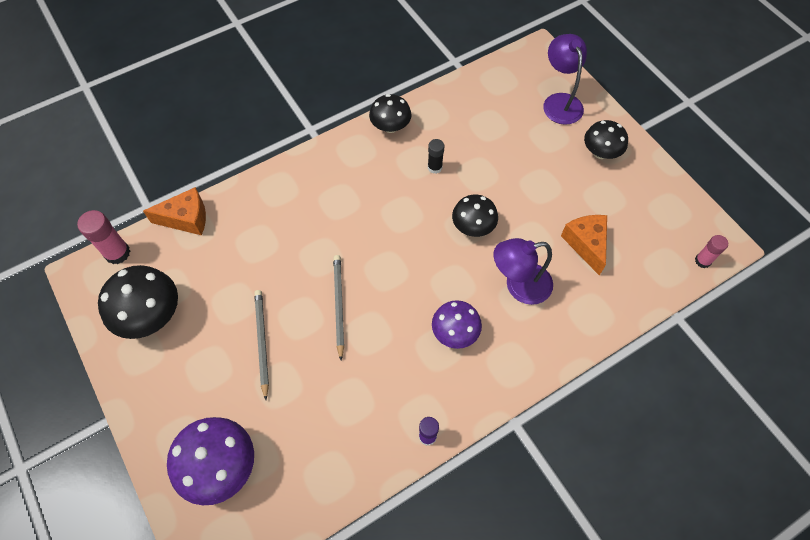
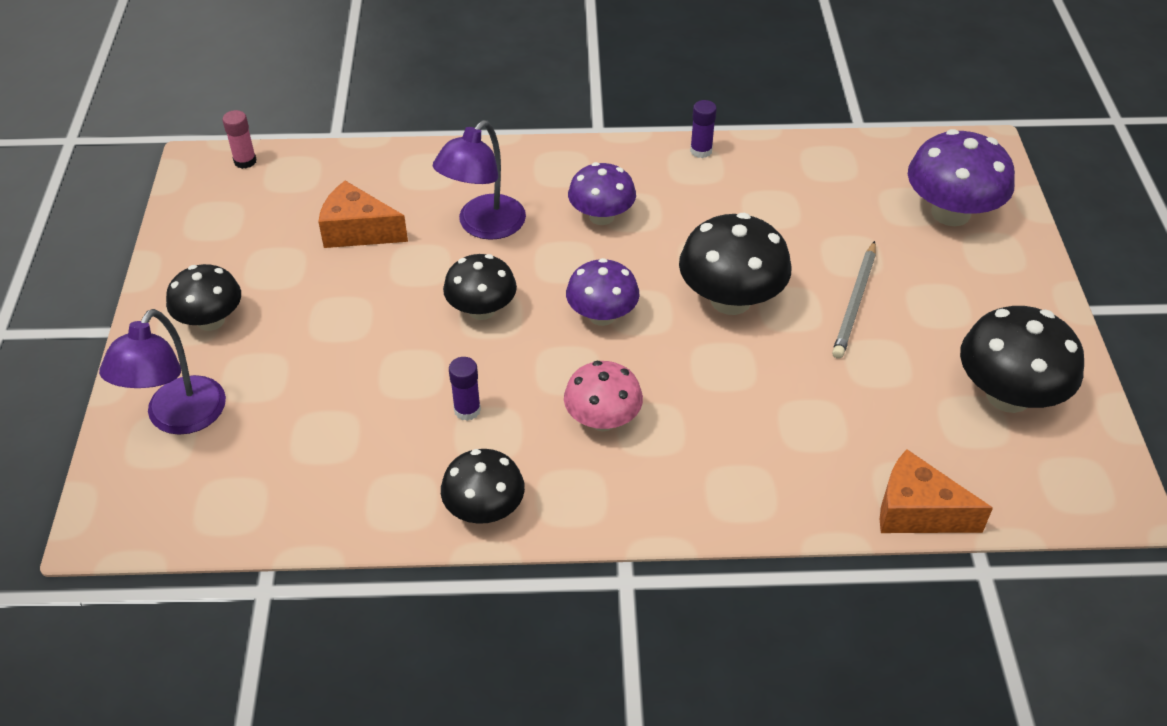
camera: 150 degrees left, 15 degrees down
pink glue stick [77,210,130,264] -> none
grey pencil [333,255,344,360] -> black mushroom [679,213,791,315]
black glue stick [428,139,444,174] -> purple glue stick [449,357,481,421]
purple lamp [494,238,553,305] -> purple lamp turned 105 degrees clockwise [433,120,526,240]
orange cheese [561,215,607,276] -> orange cheese turned 90 degrees clockwise [318,181,408,248]
none -> pink mushroom [564,361,643,431]
none -> purple mushroom [566,258,639,326]

